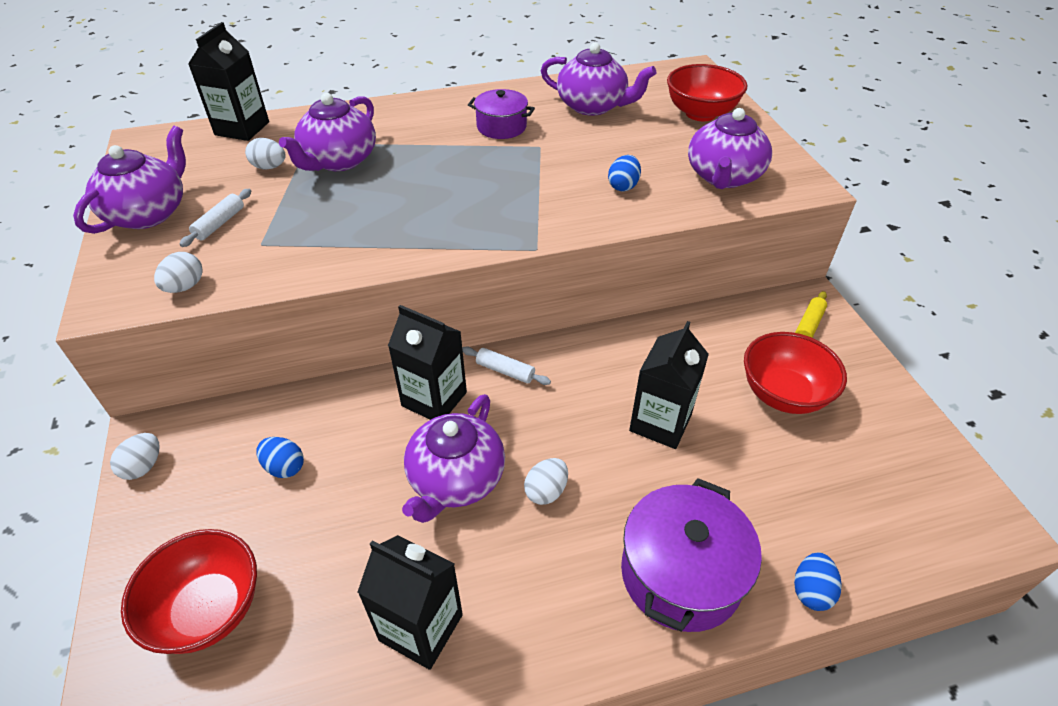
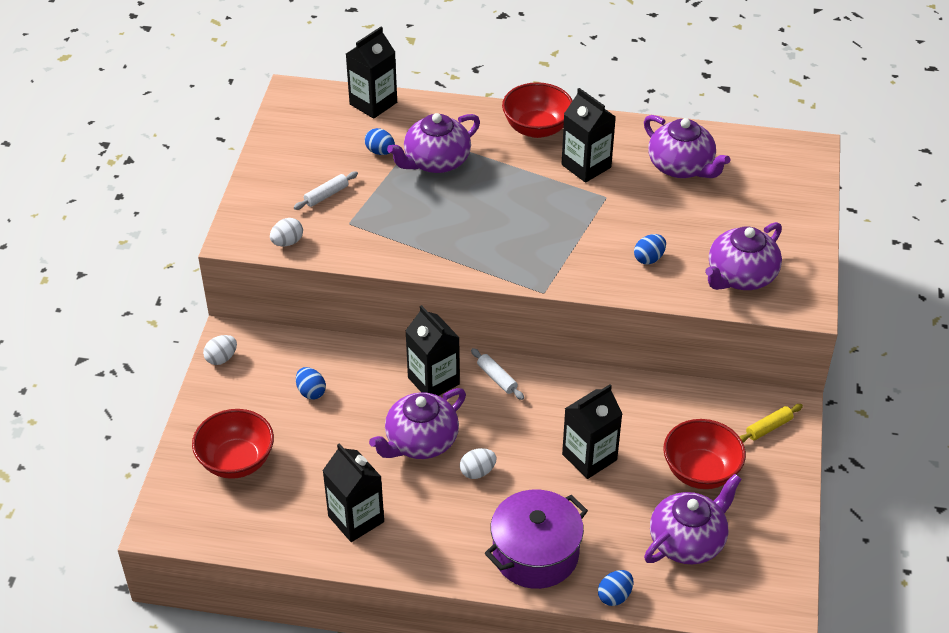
camera: 25 degrees right, 0 degrees up
purple teapot [73,126,186,234] -> purple teapot moved to [644,474,742,564]
white egg [245,138,286,170] -> blue egg [365,128,395,155]
purple pot [468,89,535,139] -> black carton [562,88,616,183]
red bowl [667,64,747,121] -> red bowl moved to [502,82,573,138]

